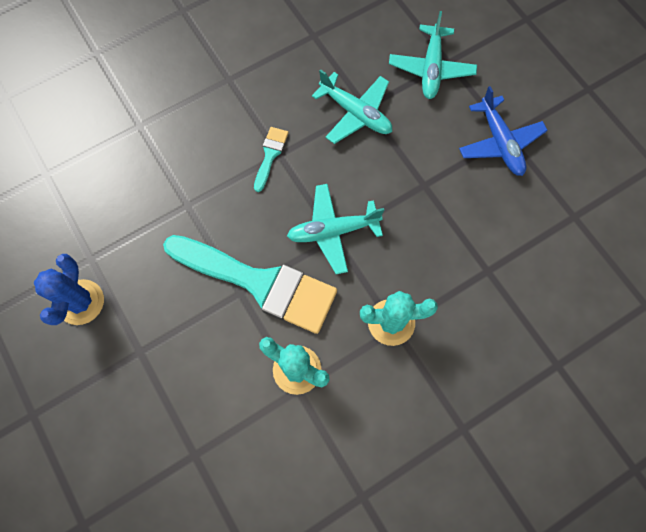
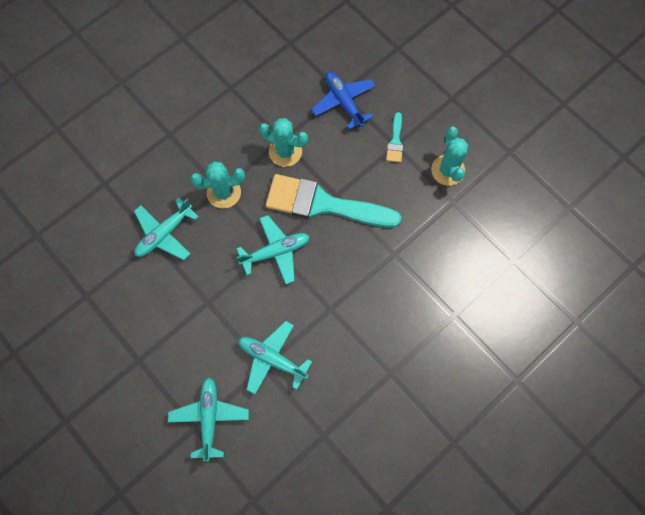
camera: 170 degrees right, 0 degrees up
blue cactus [34,254,104,325] -> turquoise cactus [431,126,468,186]
turquoise brush [254,127,288,192] -> turquoise brush moved to [386,112,403,162]
blue plane [459,86,548,176] -> blue plane moved to [311,72,376,130]
none -> turquoise plane [134,198,199,260]

